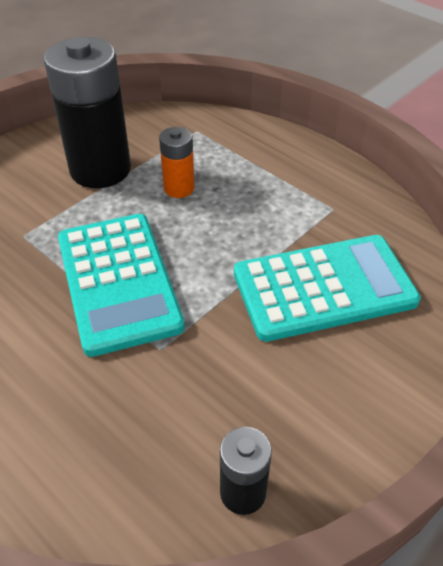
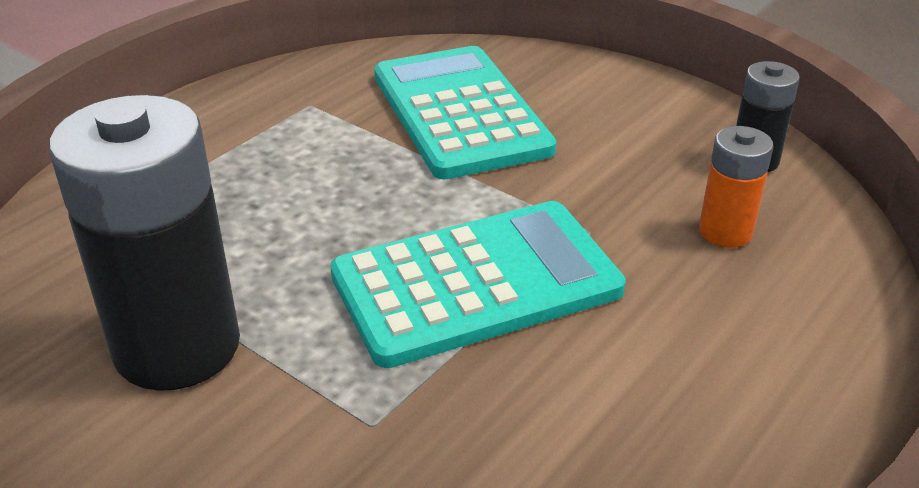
camera: 95 degrees left, 10 degrees down
orange battery [159,127,195,198] -> orange battery moved to [699,126,773,248]

